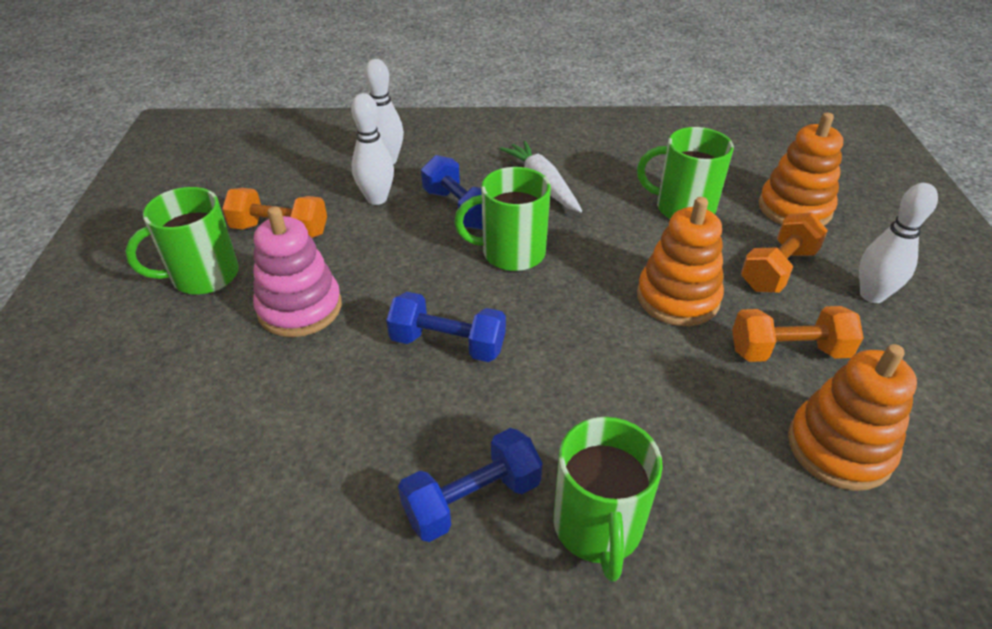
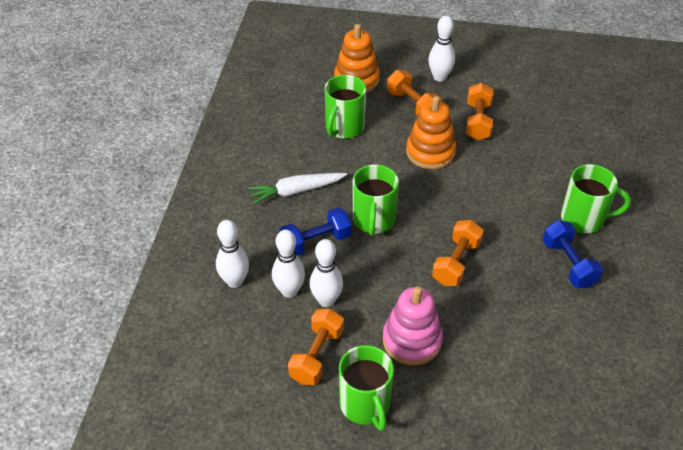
camera: 80 degrees left, 5 degrees up
blue dumbbell [386,292,506,362] -> orange dumbbell [432,220,484,286]
orange stacking toy [788,344,917,491] -> none
none -> white bowling pin [309,239,343,307]

